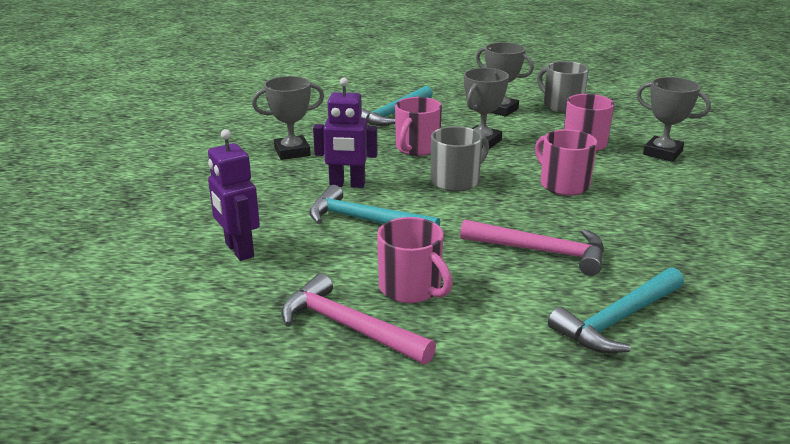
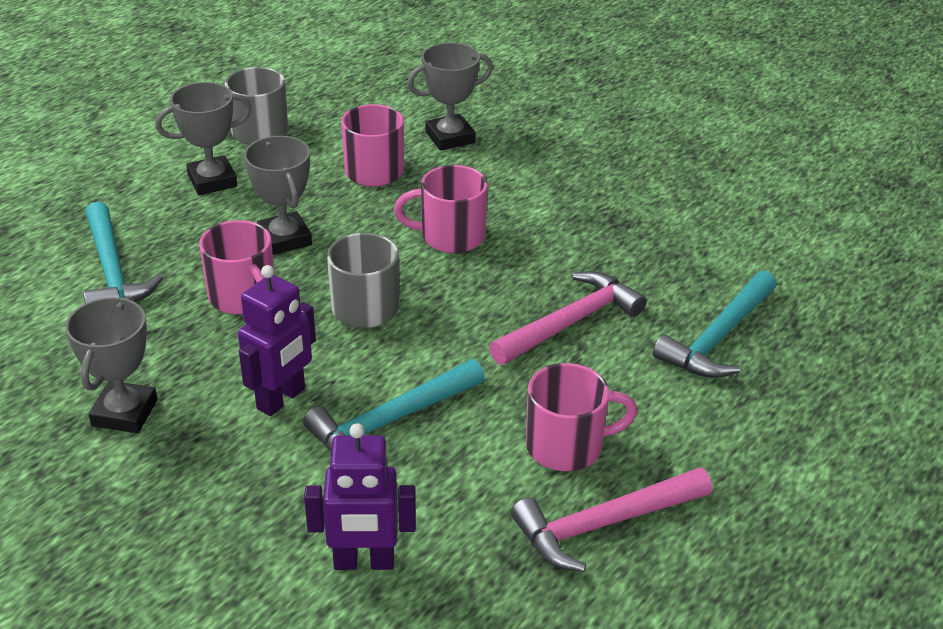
camera: 60 degrees left, 10 degrees up
turquoise hammer [548,267,684,353] -> turquoise hammer turned 45 degrees clockwise [653,270,777,378]

